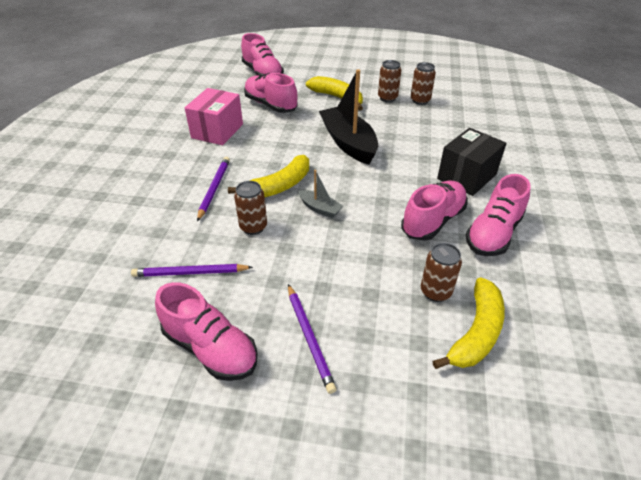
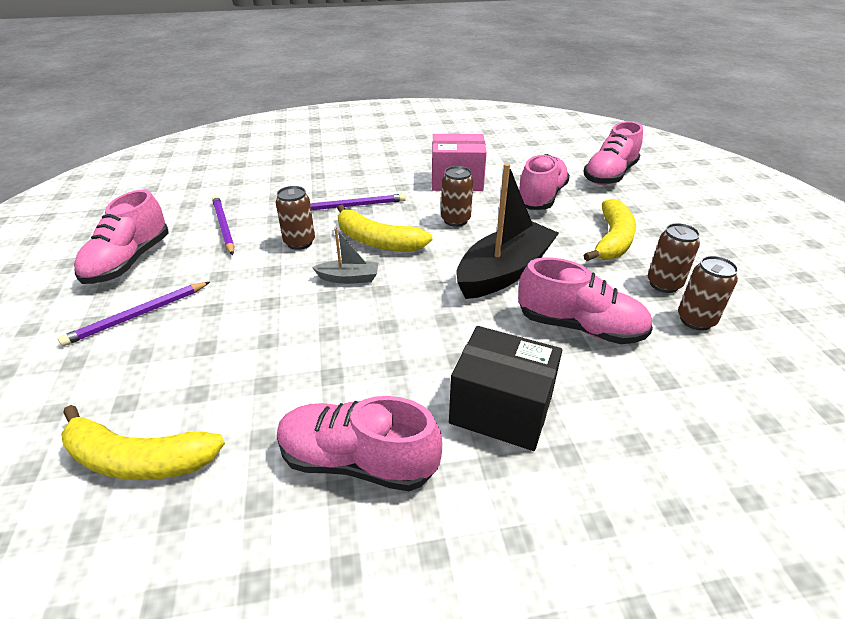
camera: 70 degrees right, 5 degrees down
grey boat [298,170,343,218] -> grey boat turned 105 degrees counterclockwise [312,228,378,284]
pink shoe [401,181,468,241] -> pink shoe moved to [518,257,653,344]
brown can [421,243,462,302] -> brown can moved to [441,166,473,227]

